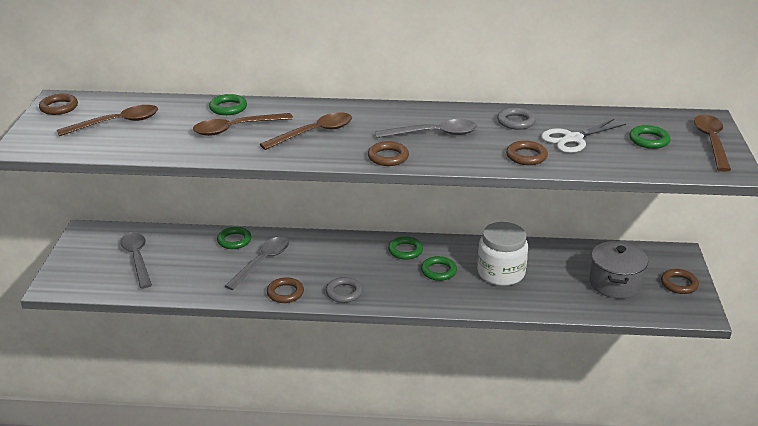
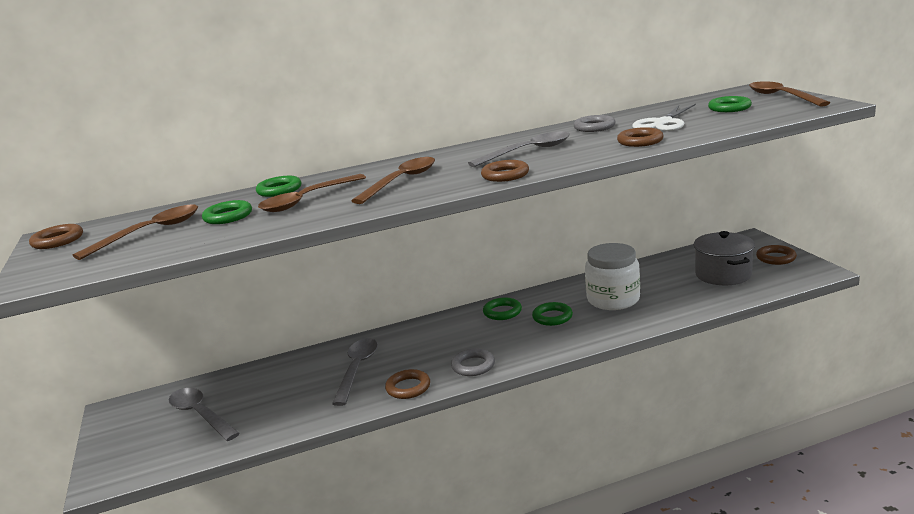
camera: 20 degrees left, 10 degrees down
green ring [217,227,252,249] -> green ring moved to [202,200,252,224]

